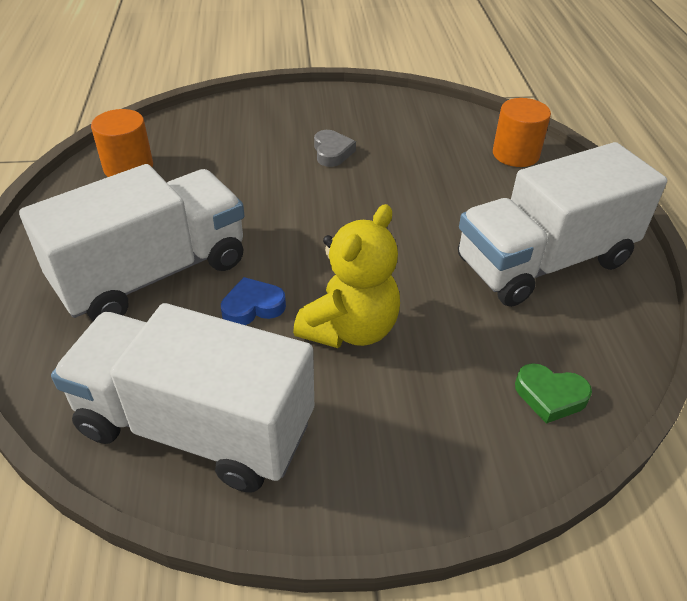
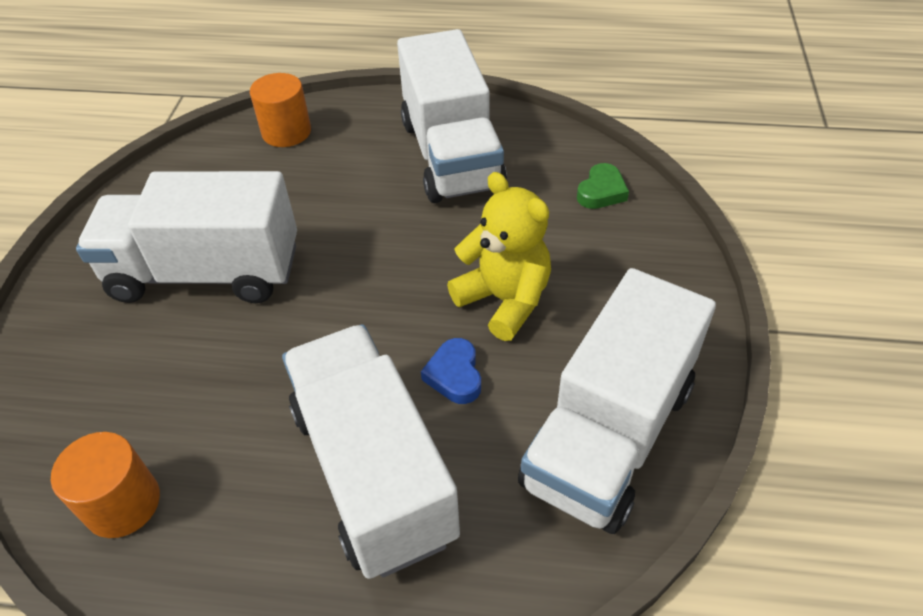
camera: 75 degrees left, 5 degrees up
grey heart [314,130,356,167] -> white truck [76,171,297,303]

